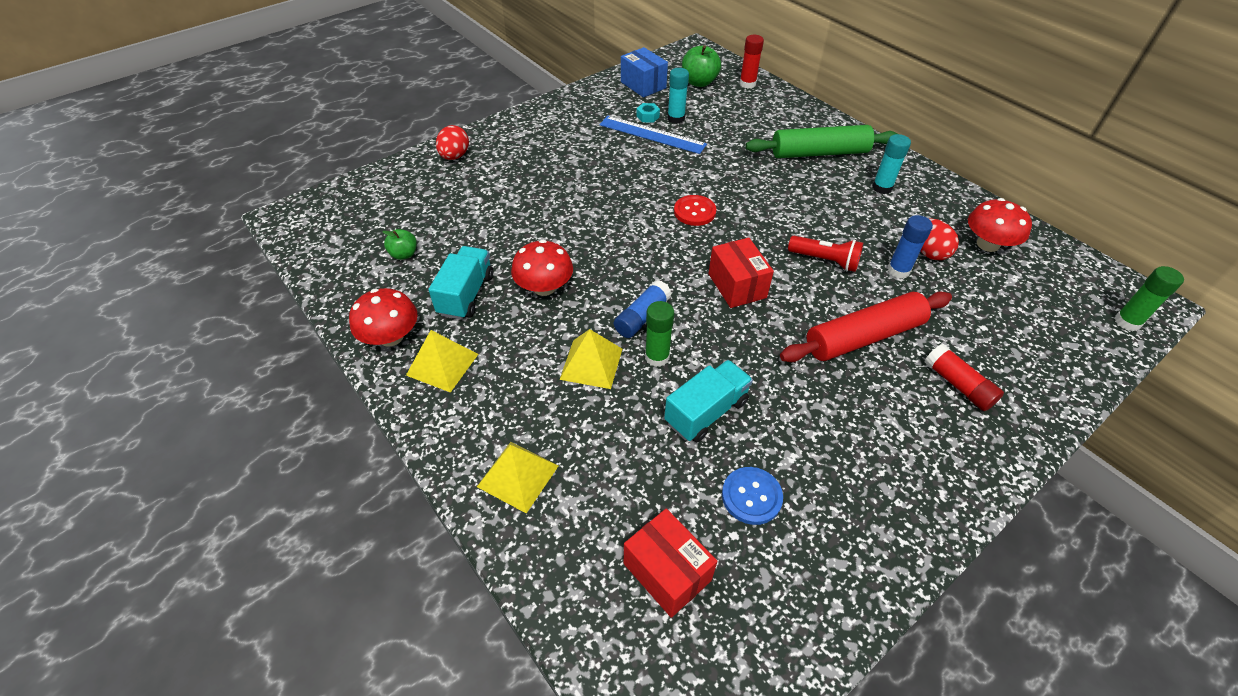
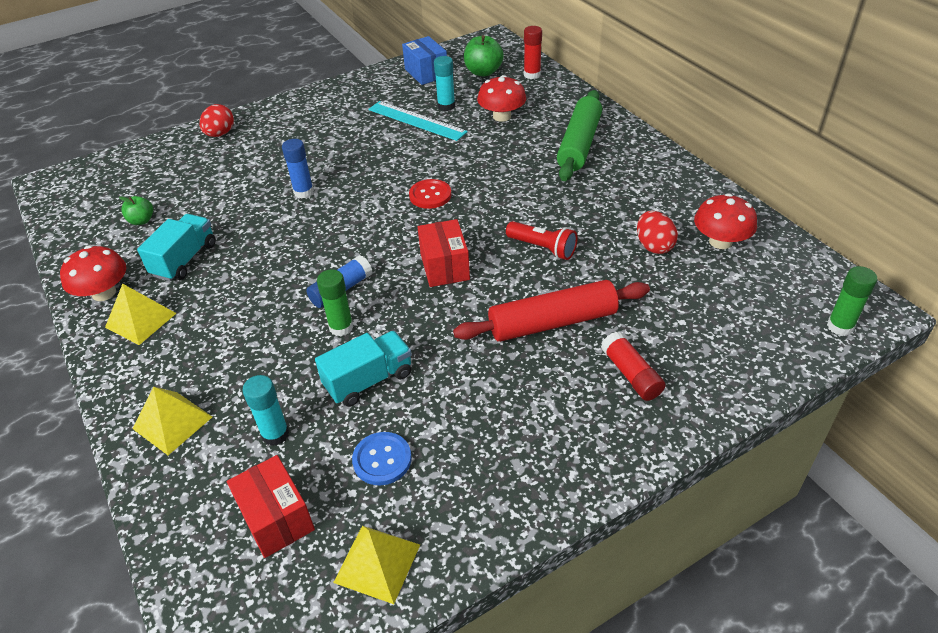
camera: 10 degrees right, 5 degrees down
red mushroom [511,240,573,296] -> red mushroom moved to [477,75,526,122]
yellow pyramid [559,329,622,389] -> yellow pyramid moved to [333,526,420,604]
blue ruler [599,116,707,154] -> turquoise ruler [368,101,468,141]
turquoise nut [636,103,660,123] -> none
green rolling pin [746,125,897,158] -> green rolling pin turned 75 degrees counterclockwise [557,90,602,181]
turquoise glue stick [872,134,911,194] -> turquoise glue stick moved to [242,375,289,446]
blue glue stick [887,215,933,279] -> blue glue stick moved to [282,139,314,198]

